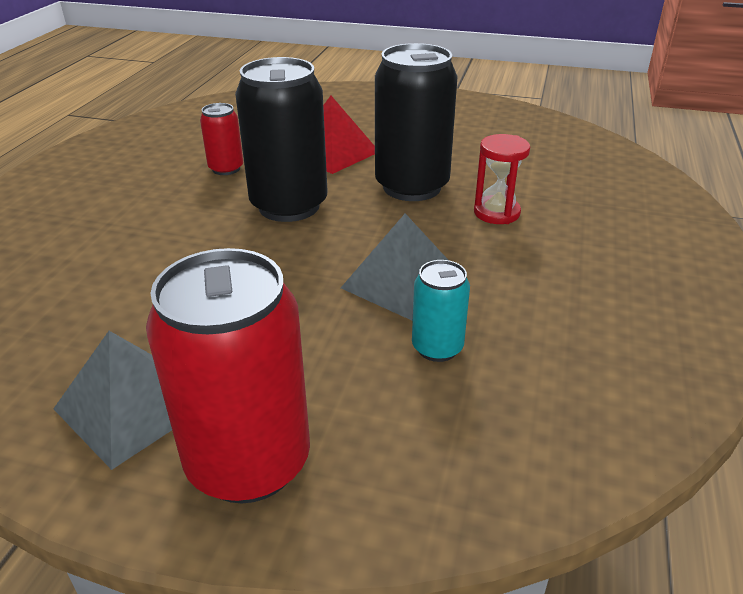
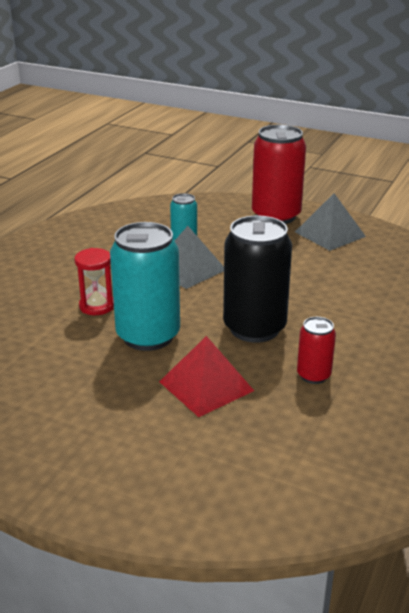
camera: 170 degrees left, 5 degrees down
black can [375,43,458,201] -> turquoise can [110,222,180,351]

